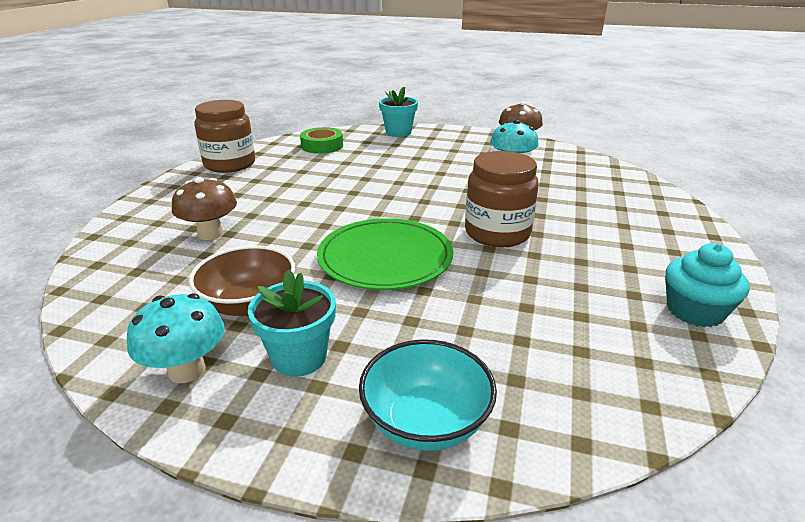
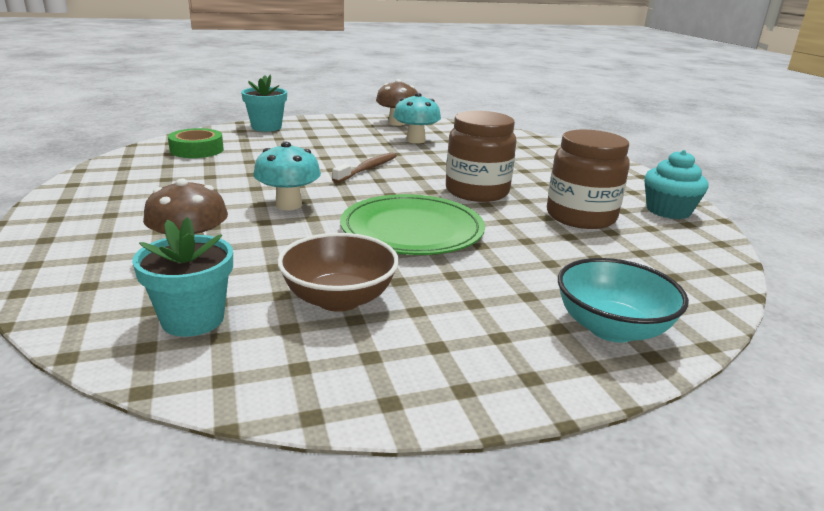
camera: 35 degrees left, 5 degrees down
turquoise mushroom [127,293,225,383] -> turquoise mushroom moved to [253,142,321,210]
brown jar [194,100,255,173] -> brown jar moved to [547,130,630,229]
turquoise flower pot [248,270,336,377] -> turquoise flower pot moved to [132,217,233,337]
none -> brown toothbrush [332,153,396,183]

